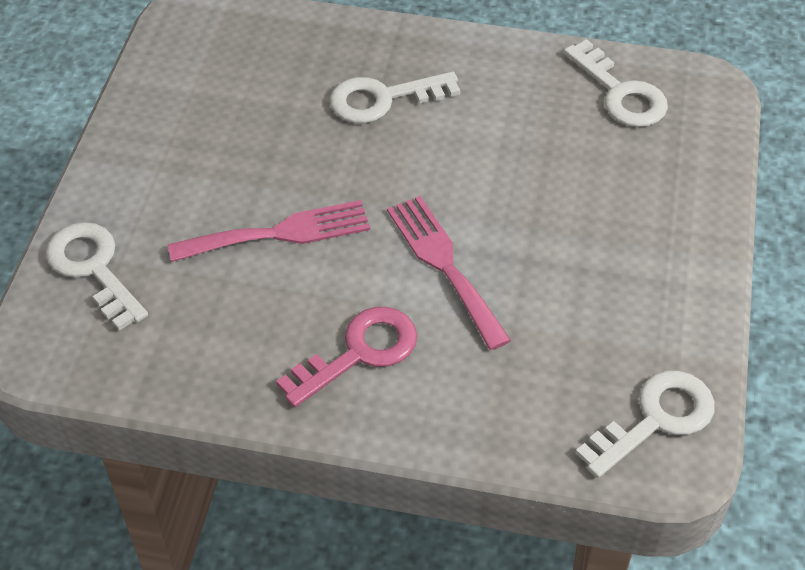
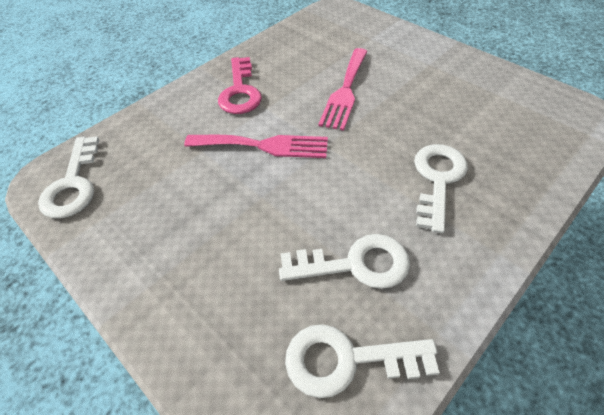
camera: 125 degrees right, 0 degrees up
white key [46,222,148,331] -> white key moved to [279,234,410,289]

